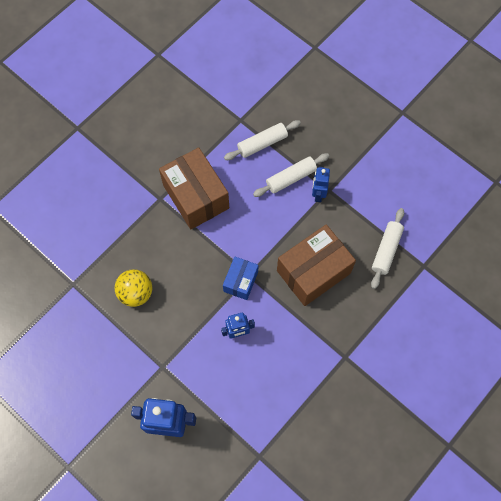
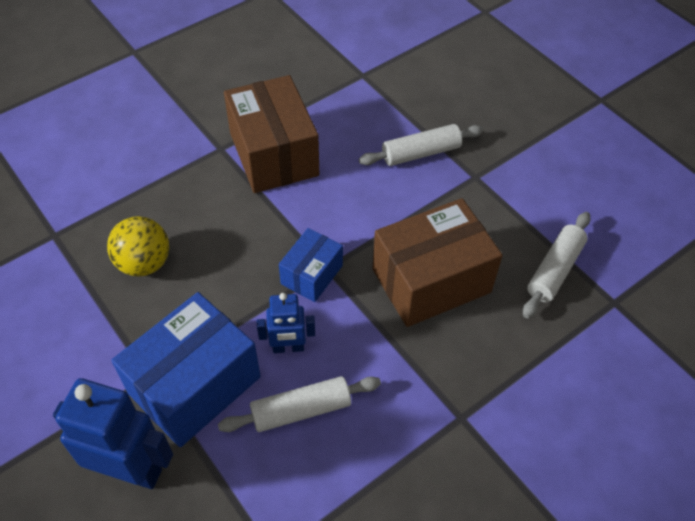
camera: 10 degrees right, 15 degrees down
white rolling pin [224,120,301,160] -> white rolling pin moved to [218,376,381,432]
blue robot [312,167,330,202] -> none
none -> blue box [111,292,261,447]

